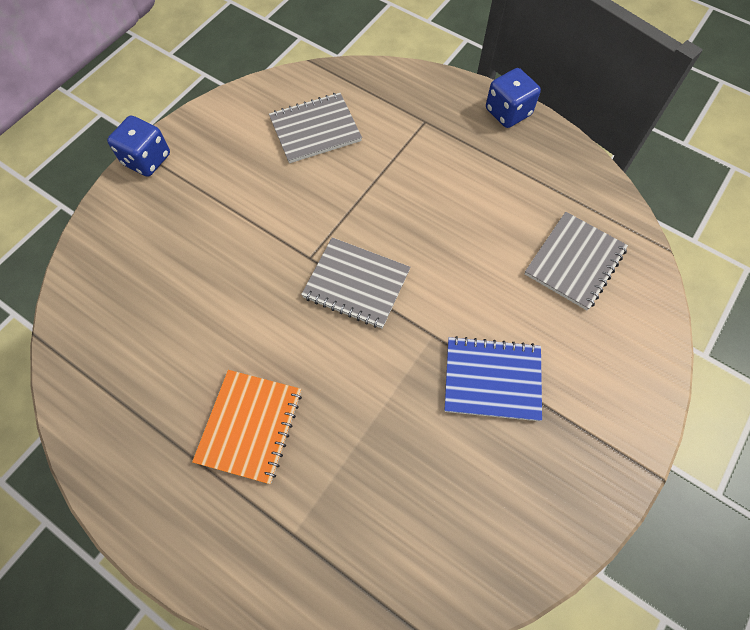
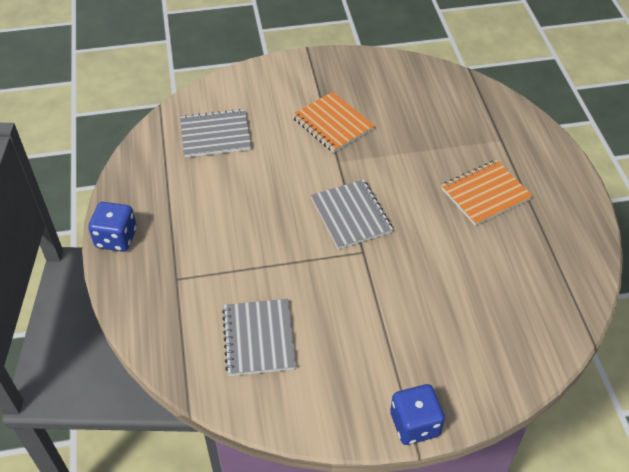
camera: 135 degrees left, 15 degrees down
grey notebook [269,93,362,163] -> grey notebook turned 60 degrees clockwise [222,299,296,376]
blue notebook [444,336,542,421] -> orange notebook [292,92,375,153]

